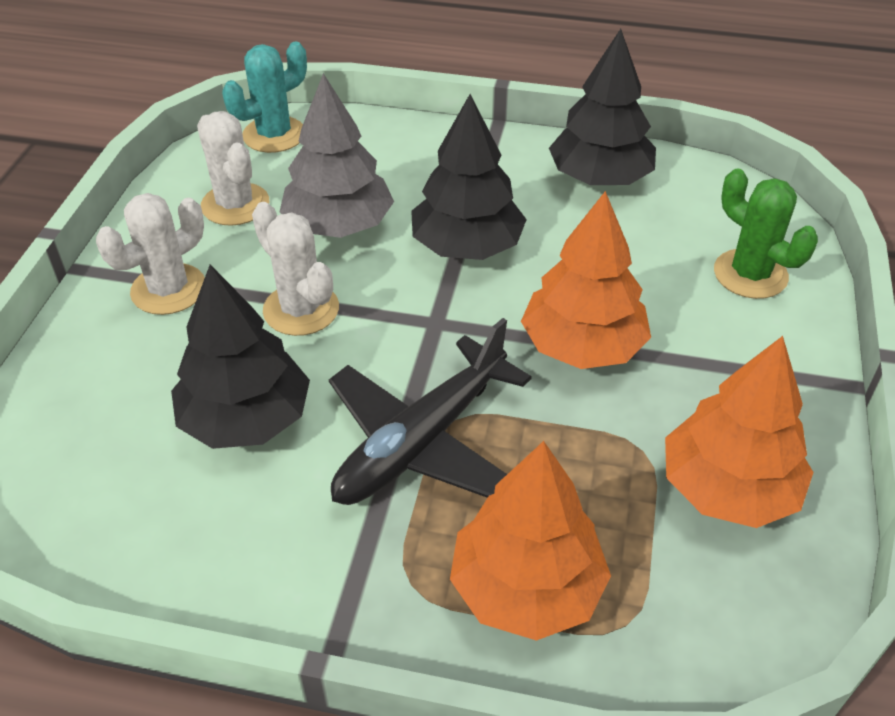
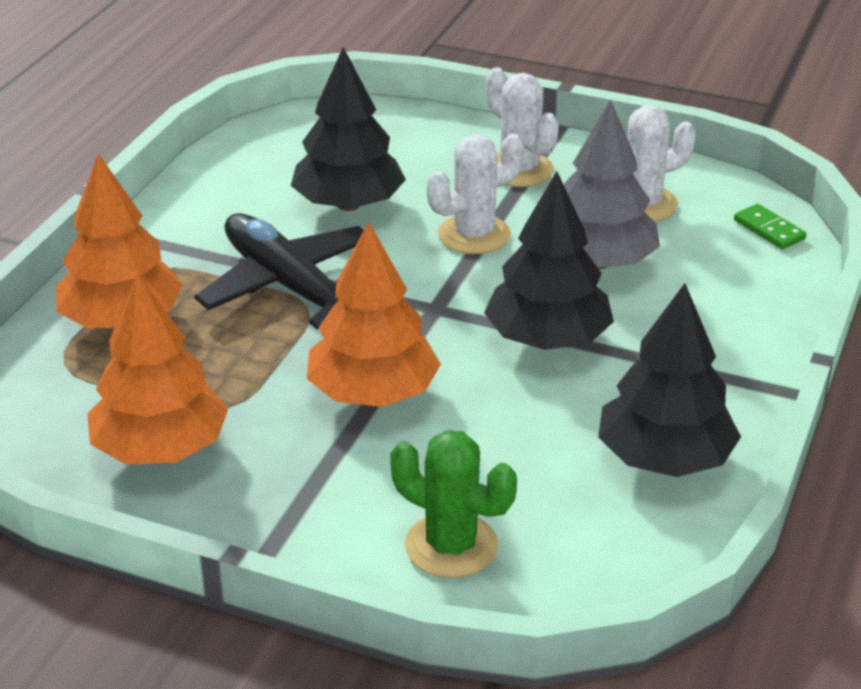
camera: 100 degrees right, 10 degrees down
turquoise cactus [222,41,307,153] -> green domino [734,204,806,249]
green cactus [714,169,818,299] -> green cactus turned 60 degrees clockwise [390,430,517,578]

